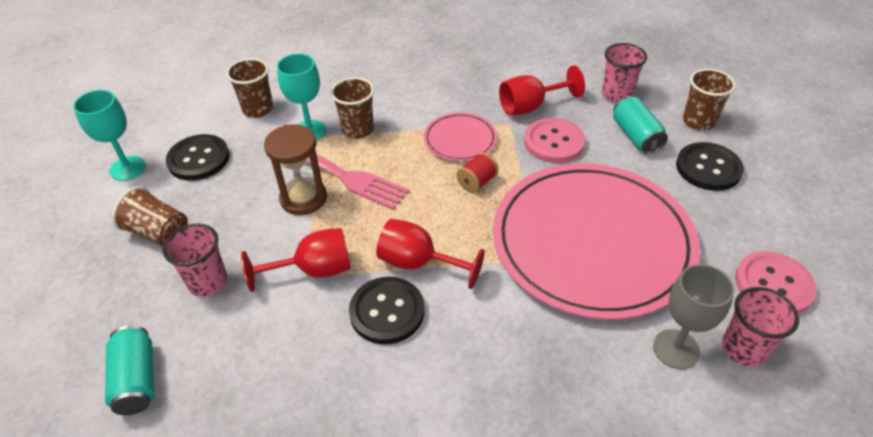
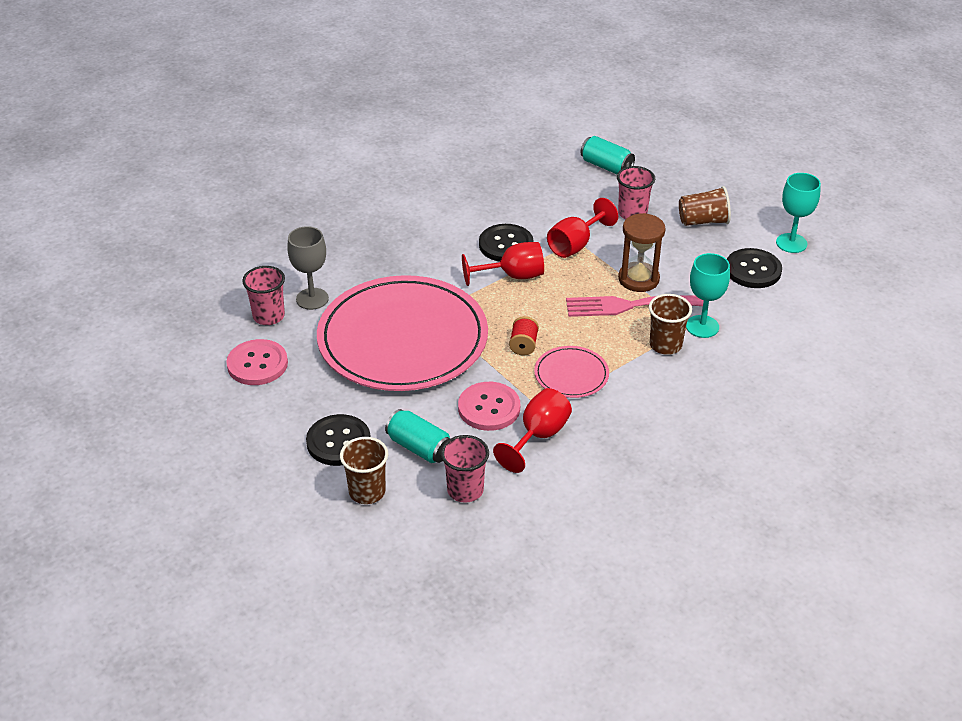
camera: 145 degrees right, 5 degrees down
brown cup [226,58,273,118] -> none

